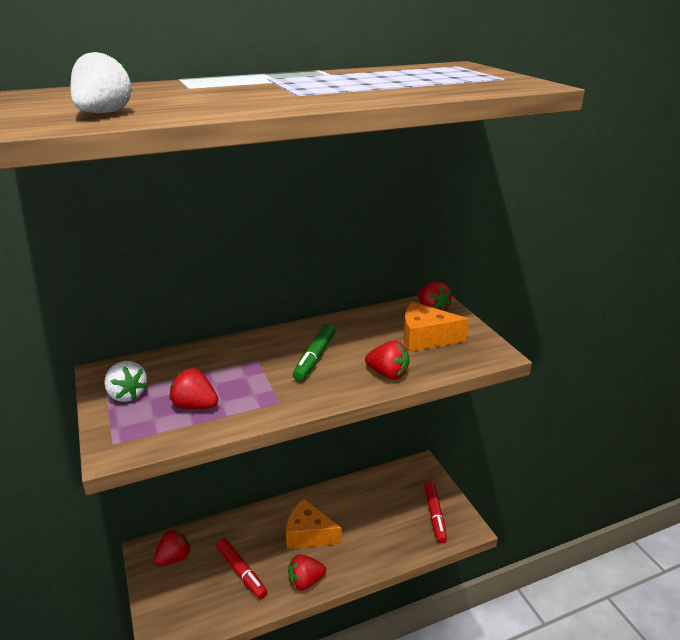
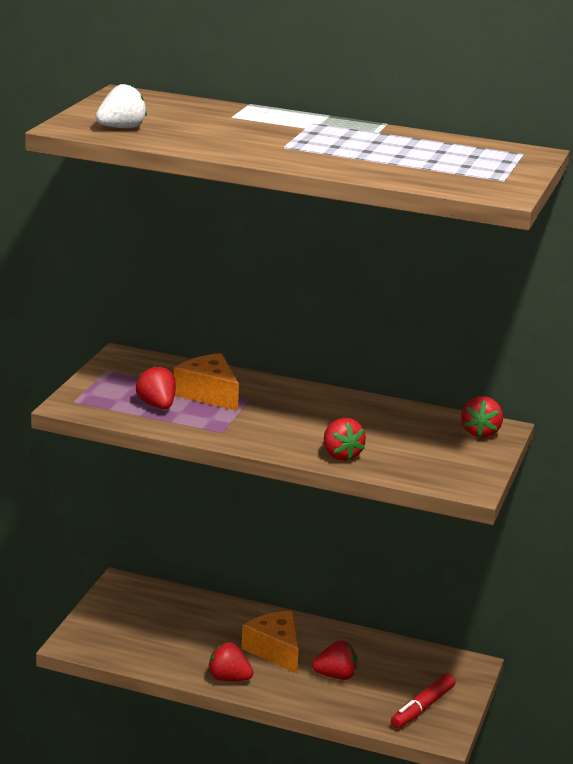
camera: 40 degrees right, 5 degrees down
white strawberry [104,361,147,402] -> none
red strawberry [153,529,191,566] -> red strawberry moved to [312,641,358,680]
red marker [216,538,267,599] -> none
green marker [293,324,335,381] -> none
orange cheese [404,302,469,352] -> orange cheese moved to [174,353,239,411]

